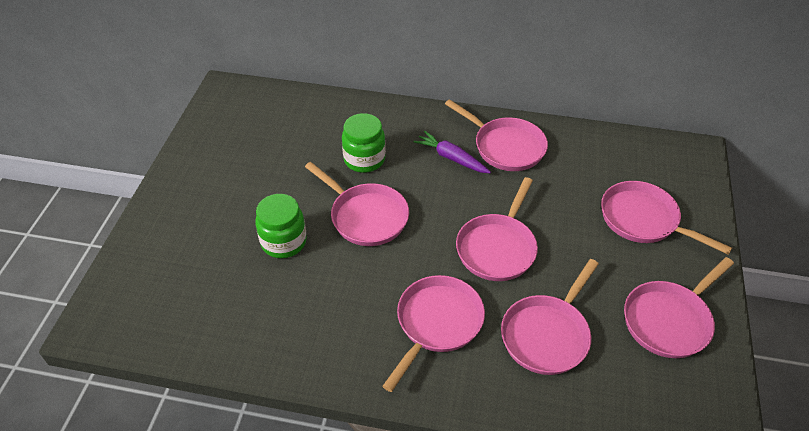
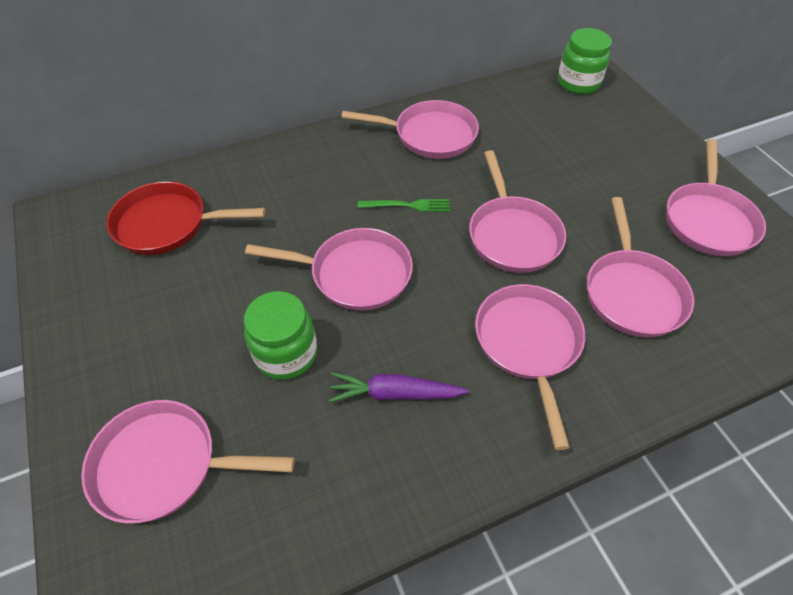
camera: 35 degrees left, 5 degrees up
green jar [342,113,386,173] -> green jar moved to [558,28,612,94]
purple carrot [413,131,491,173] -> purple carrot moved to [329,373,469,402]
pink pan [601,181,732,255] -> pink pan moved to [81,400,295,524]
none -> red pan [106,181,265,255]
none -> green fork [358,199,450,212]

